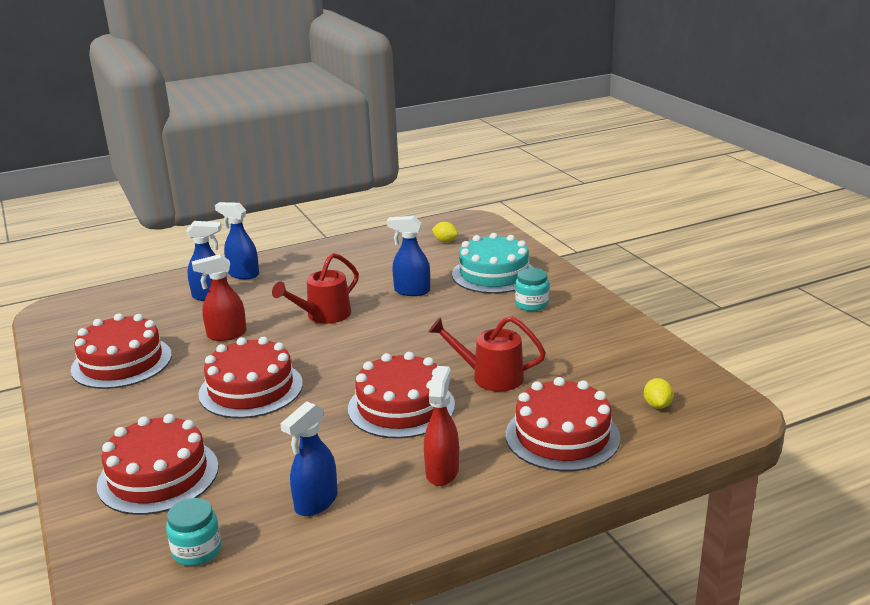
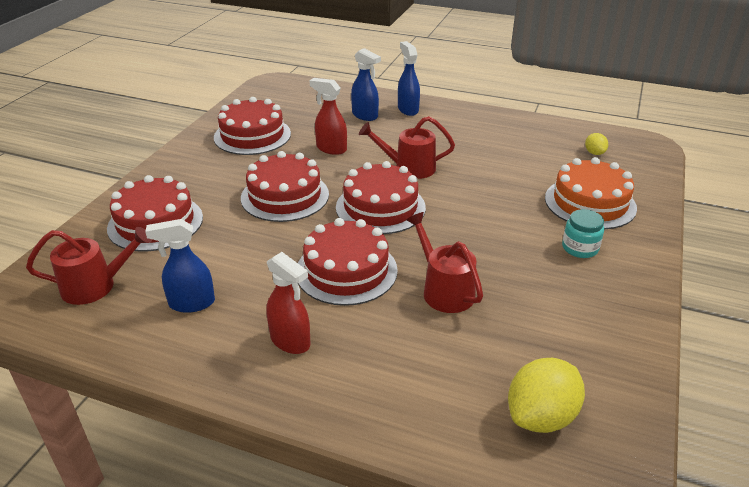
camera: 45 degrees right, 10 degrees up
turquoise jar [166,498,221,566] -> red watering can [26,227,152,305]
blue spray bottle [387,216,430,296] -> none
red spray bottle [424,366,459,486] -> red spray bottle turned 75 degrees clockwise [266,252,310,354]
turquoise cake [452,233,534,294] -> orange cake [545,157,637,229]
red cake [506,377,620,472] -> red cake moved to [336,161,426,234]
yellow lemon [644,378,673,409] -> yellow lemon [508,358,585,433], size x1.99

